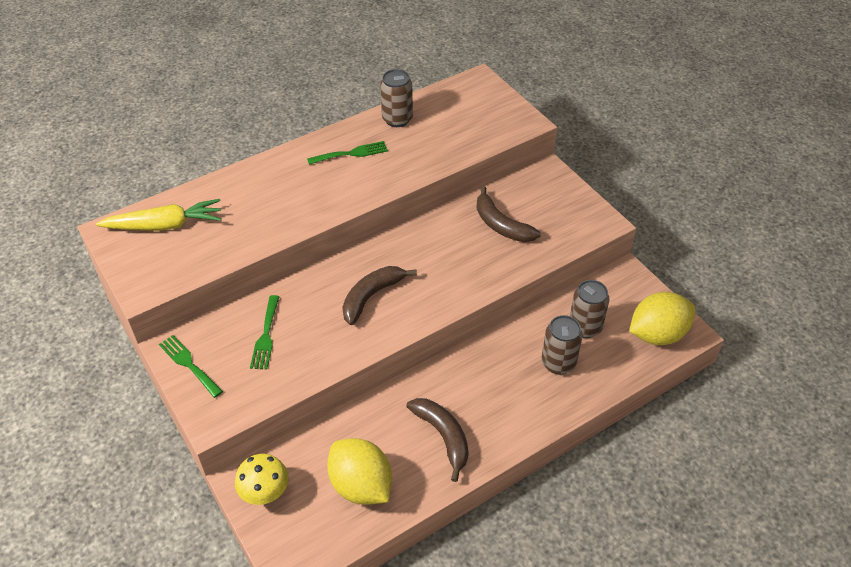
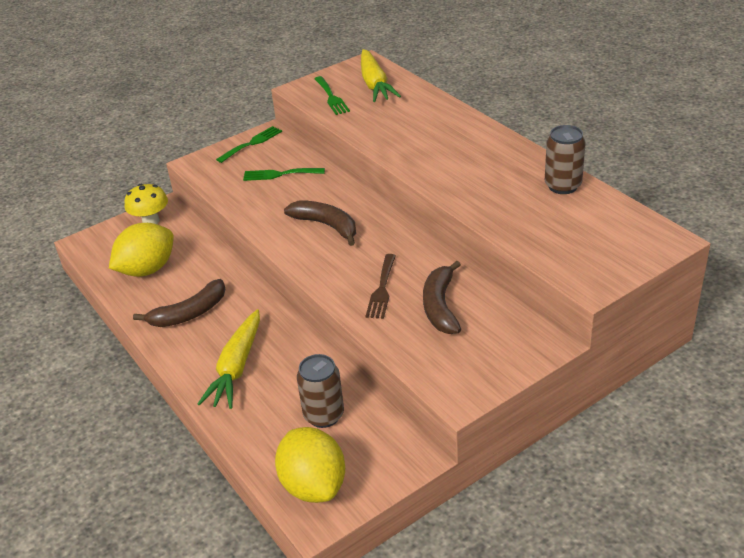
camera: 90 degrees right, 10 degrees down
green fork [307,141,388,165] -> green fork moved to [314,76,350,115]
brown banana [476,186,541,242] -> brown banana turned 45 degrees counterclockwise [423,261,461,334]
brown can [541,315,583,375] -> none
none -> yellow carrot [197,309,260,409]
none -> brown fork [365,254,396,319]

